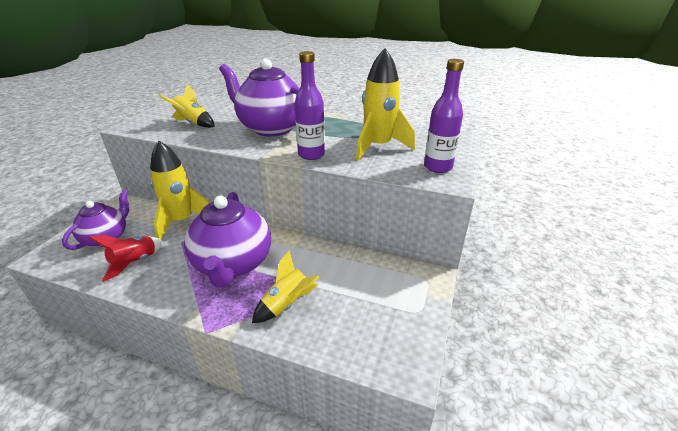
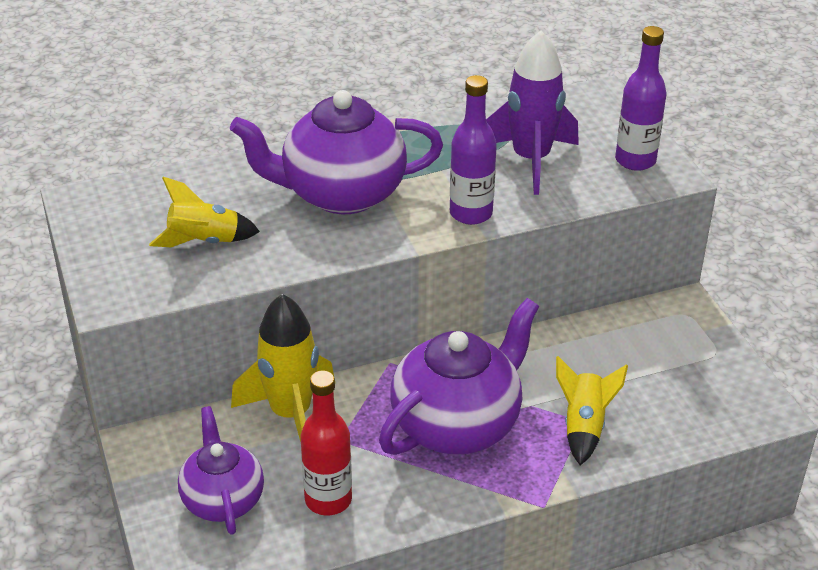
camera: 40 degrees left, 5 degrees up
red rocket [89,235,164,282] -> red bottle [301,370,352,515]
purple teapot [184,192,271,288] -> purple teapot turned 90 degrees counterclockwise [379,298,539,455]
yellow rocket [356,48,415,161] -> purple rocket [486,30,579,195]

